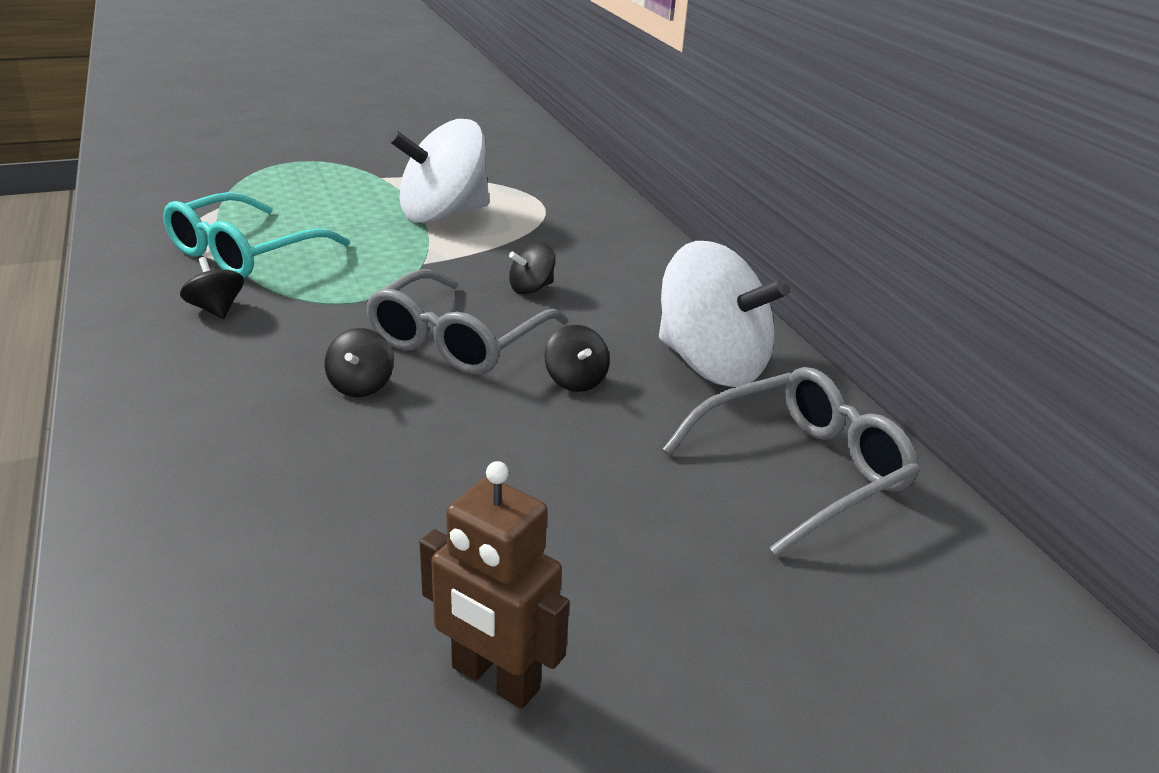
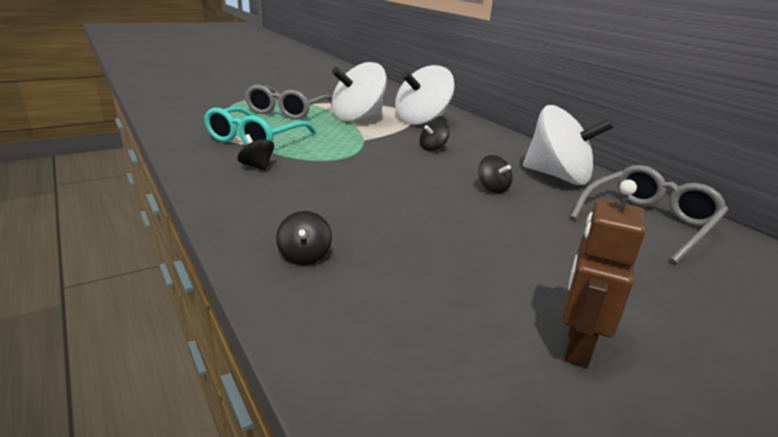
camera: 10 degrees left, 5 degrees down
black spinning top [325,328,394,397] -> black spinning top moved to [276,211,332,265]
grey glasses [365,269,568,375] -> grey glasses moved to [245,85,332,120]
brown robot [420,461,569,709] -> brown robot turned 90 degrees clockwise [563,180,646,368]
none -> white spinning top [395,65,455,125]

